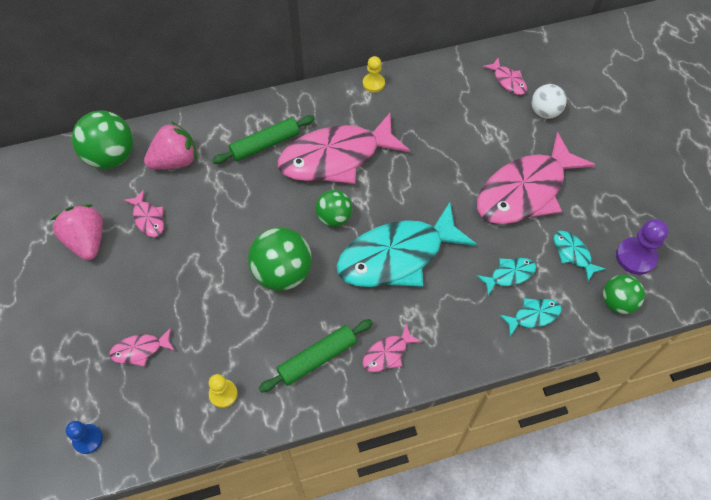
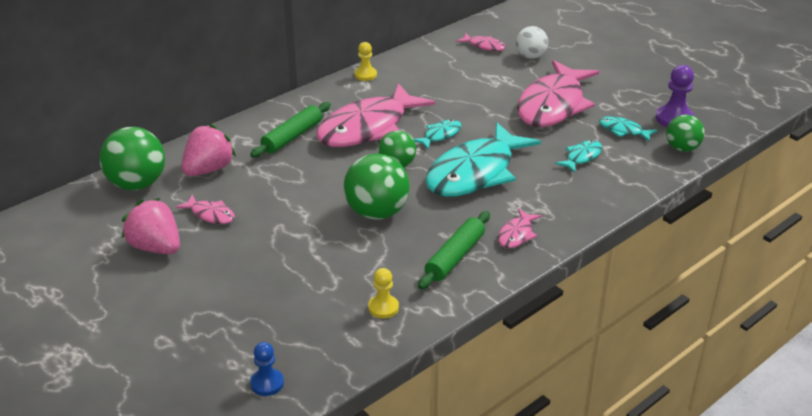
camera: 25 degrees left, 25 degrees down
pink fish [109,328,175,367] -> none
turquoise fish [499,298,562,336] -> turquoise fish moved to [413,120,461,149]

